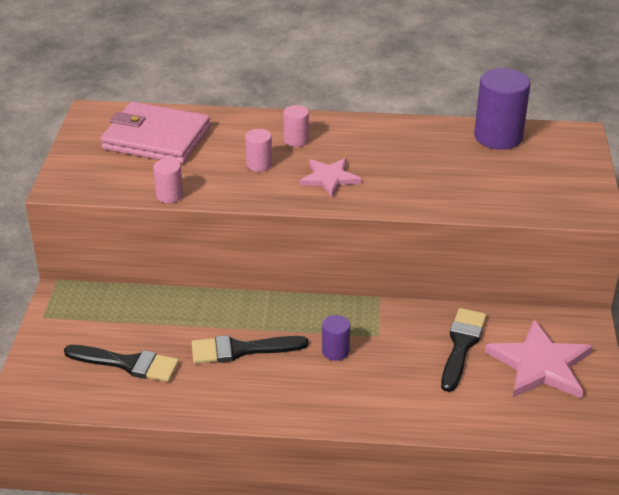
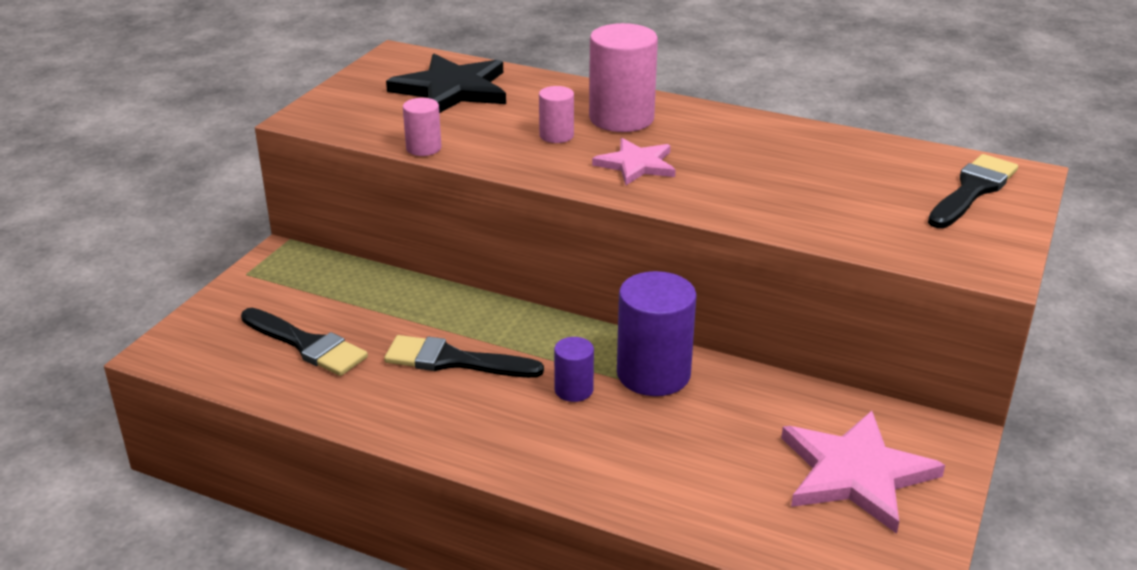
camera: 20 degrees right, 5 degrees down
pink wallet [100,102,211,164] -> black star [386,54,506,113]
pink cylinder [283,105,309,147] -> pink cylinder [589,23,658,132], size x1.93
black brush [441,308,486,392] -> black brush moved to [928,154,1018,228]
purple cylinder [474,68,531,150] -> purple cylinder moved to [617,271,697,396]

